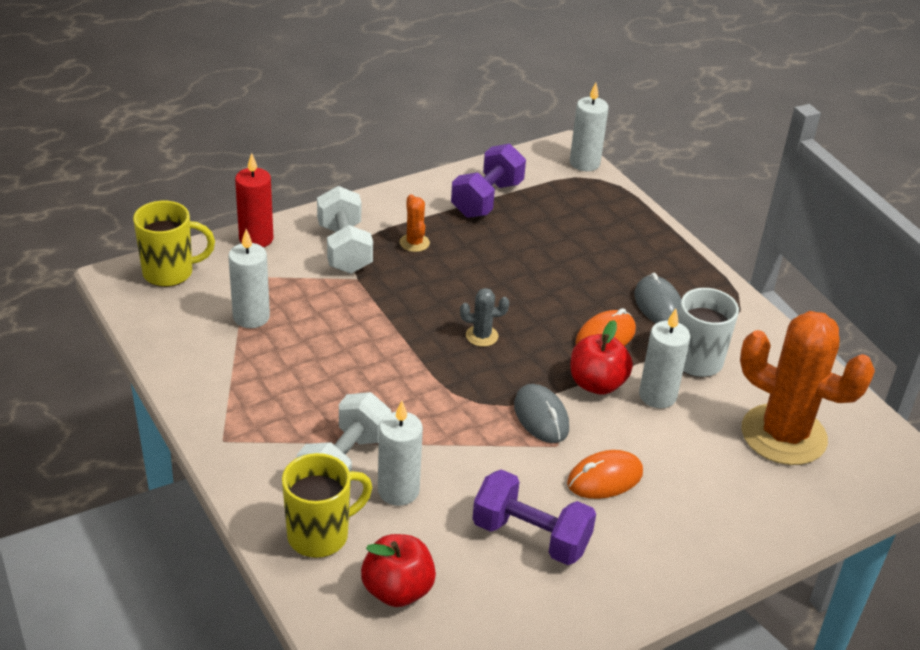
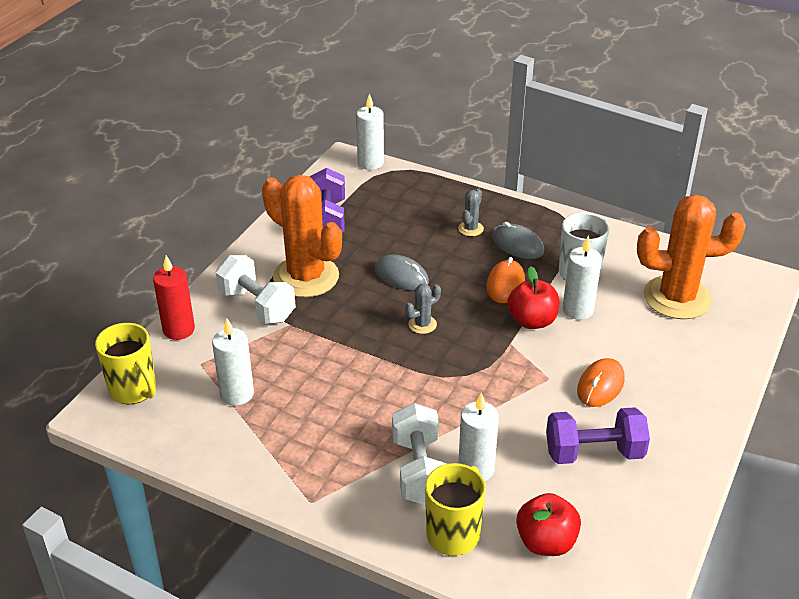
camera: 30 degrees left, 0 degrees up
yellow mug [133,201,215,287] -> yellow mug turned 90 degrees clockwise [95,323,156,404]
orange cactus [400,194,430,252] -> orange cactus [262,175,342,297], size x2.45
grey mouse [514,384,569,443] -> grey mouse moved to [374,254,429,291]
none -> grey cactus [458,188,484,236]

